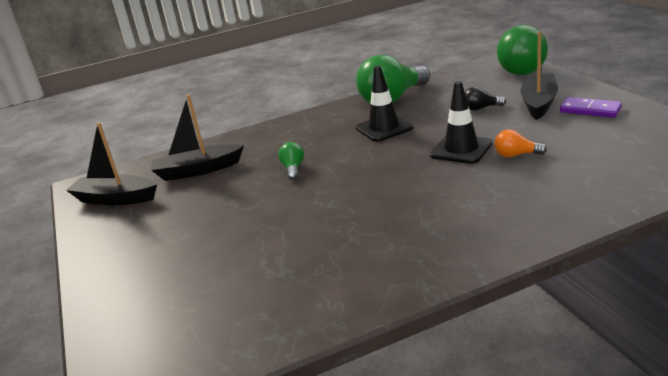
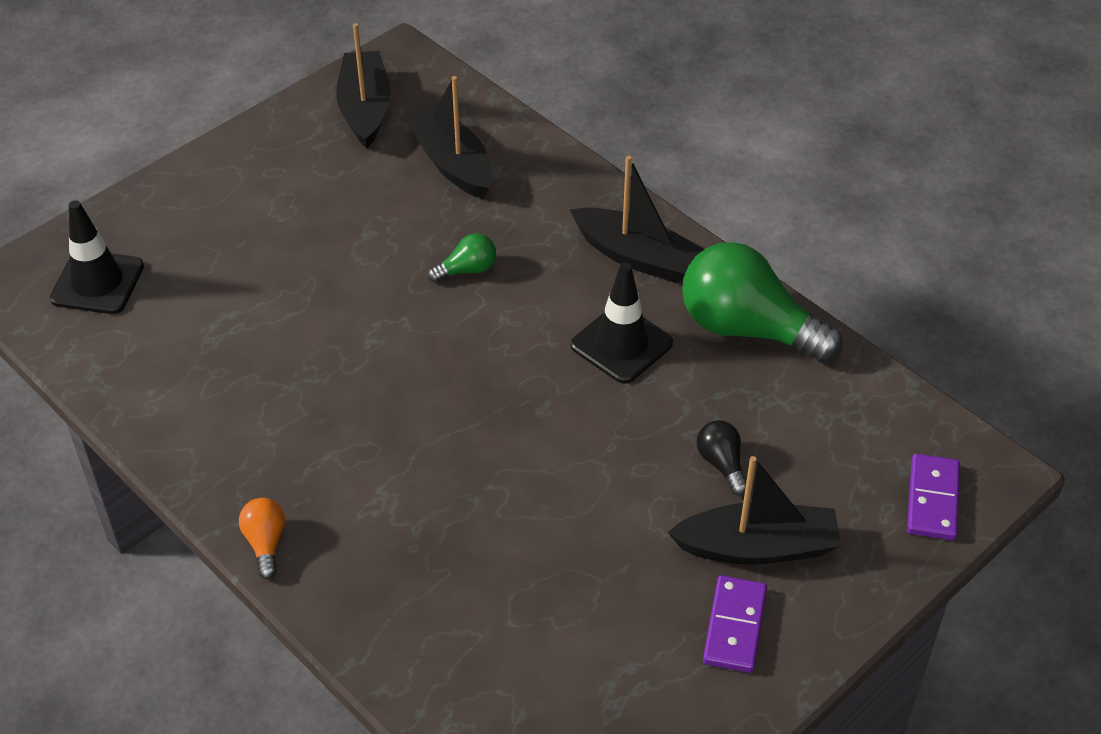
camera: 65 degrees right, 20 degrees up
black traffic cone [430,81,492,164] -> black traffic cone moved to [50,200,144,314]
orange light bulb [494,130,547,157] -> orange light bulb moved to [239,498,285,579]
green light bulb [497,25,548,75] -> purple domino [907,454,960,540]
none -> black boat [570,156,704,283]

